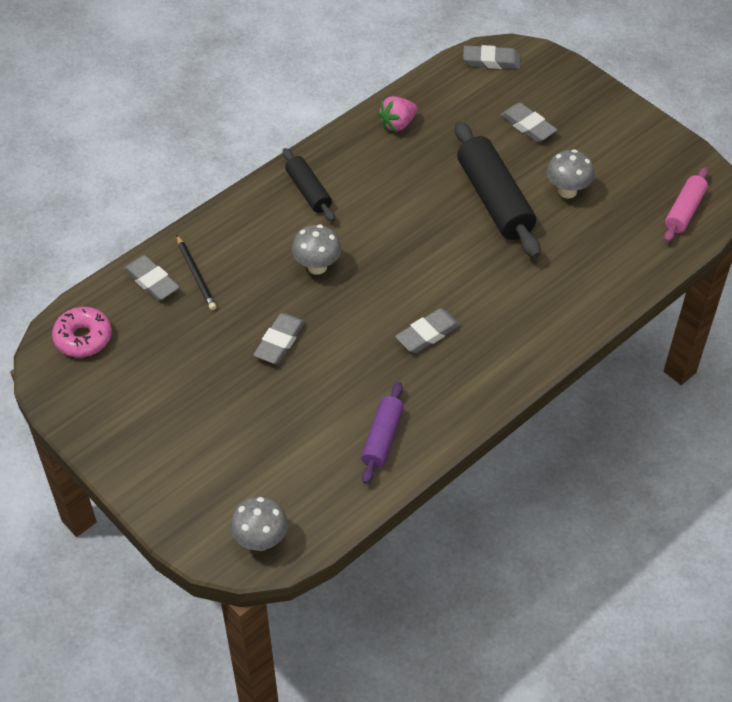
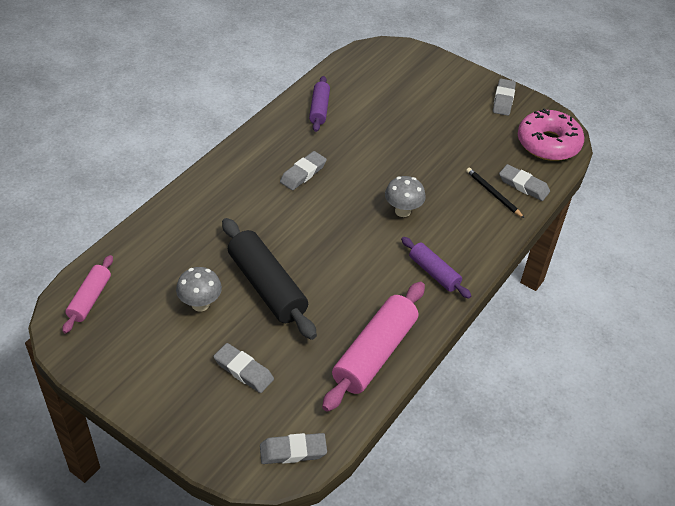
camera: 165 degrees right, 5 degrees down
pink donut [52,307,112,357] -> pink donut [518,108,584,161], size x1.53
grey mushroom [230,497,288,551] -> none
grey eraser [253,313,305,364] -> grey eraser moved to [493,79,516,116]
black rolling pin [283,148,335,222] -> purple rolling pin [401,237,471,299]
pink strawberry [378,96,417,132] -> pink rolling pin [322,282,425,412]

